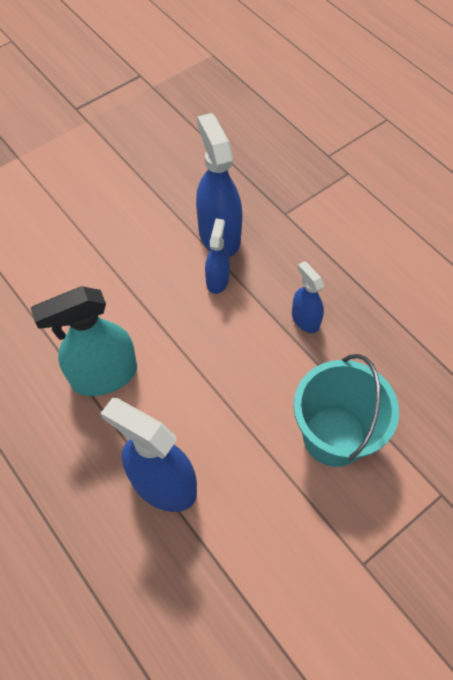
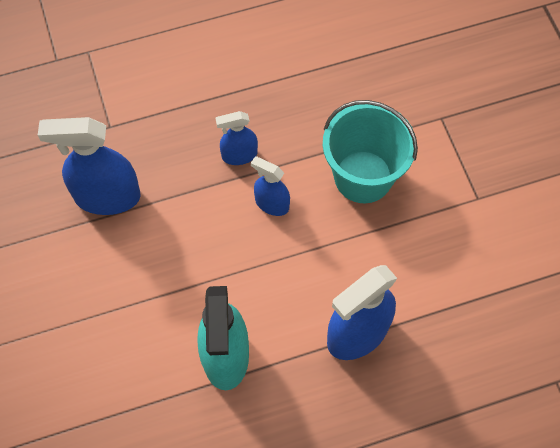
camera: 70 degrees left, 5 degrees up
blue spray bottle [205,218,230,294] -> blue spray bottle moved to [251,157,290,216]

